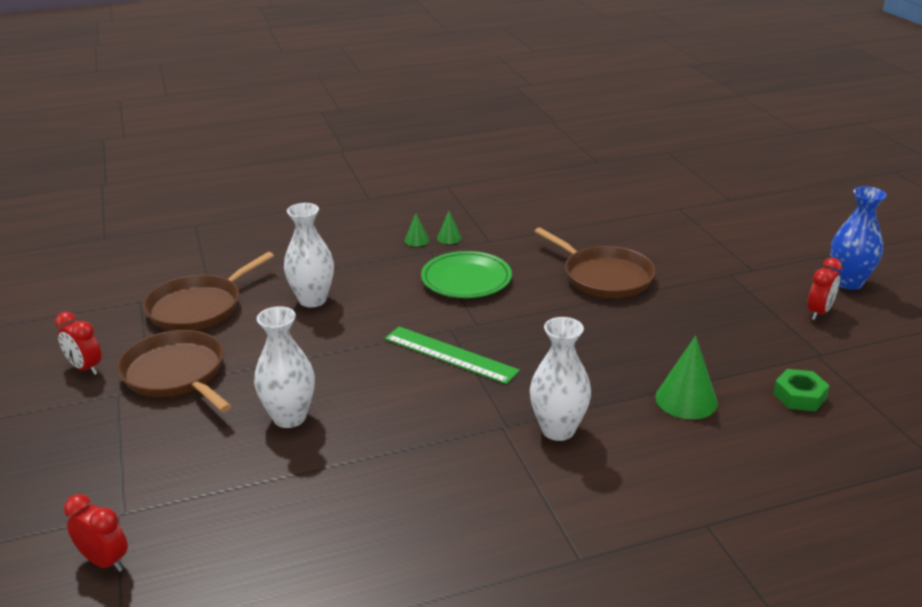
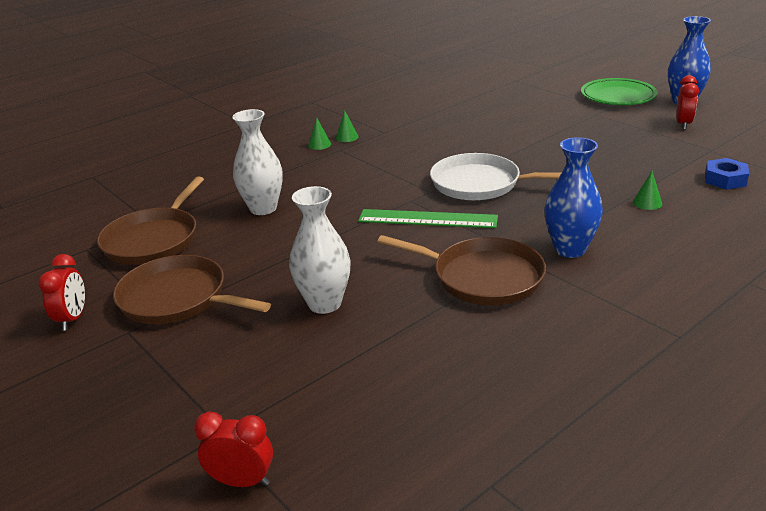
camera: 20 degrees left, 0 degrees up
red clock [55,312,102,375] -> red clock turned 105 degrees counterclockwise [38,254,85,331]
green plate [421,251,512,298] -> green plate moved to [581,78,657,105]
white vase [530,317,591,441] -> blue vase [545,137,603,258]
brown pan [534,227,656,298] -> brown pan moved to [377,235,546,305]
green cone [655,336,718,419] -> green cone [633,171,662,210], size x0.53
green nut [773,369,830,411] -> blue nut [705,158,749,190]
none -> white pan [430,153,561,200]

